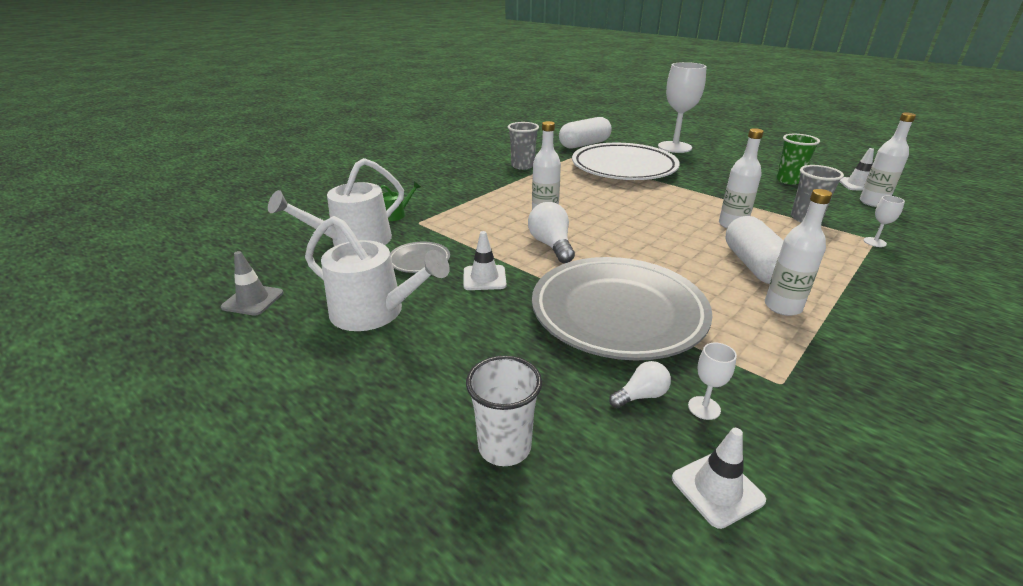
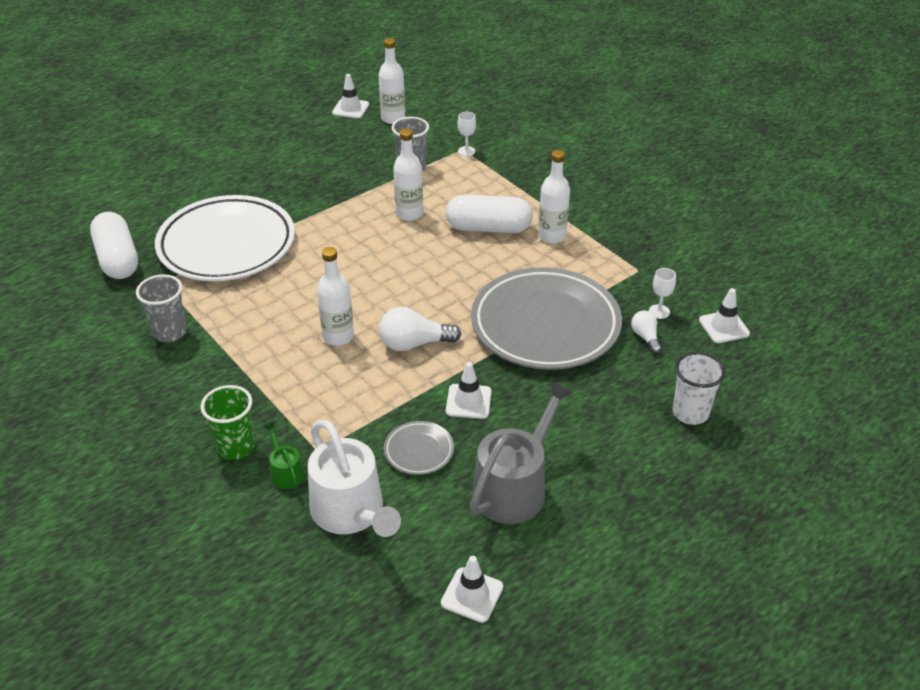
camera: 80 degrees left, 10 degrees up
grey traffic cone [221,251,283,315] -> white traffic cone [441,556,503,623]
white watering can [305,216,450,331] -> grey watering can [470,381,574,524]
white goblet [658,62,707,153] -> none
green cup [776,134,820,185] -> green cup moved to [201,385,255,460]

